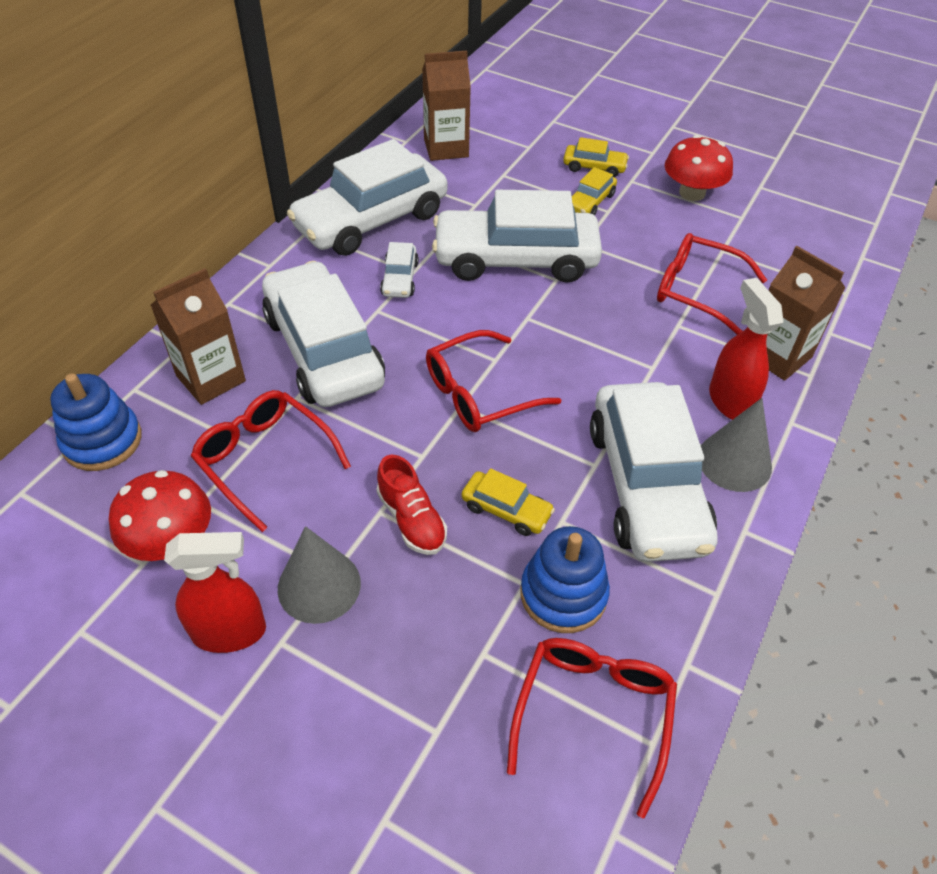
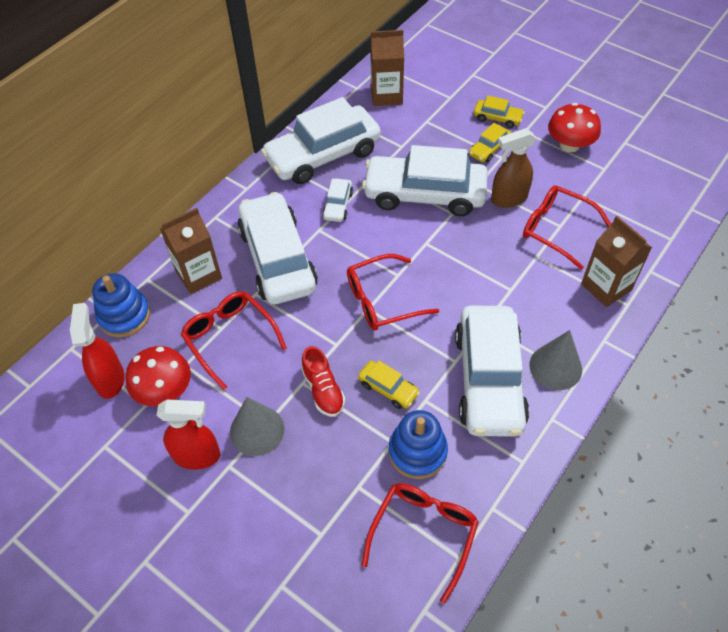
camera: 10 degrees right, 5 degrees up
red spray bottle [709,278,783,420] -> red spray bottle moved to [70,303,125,399]
none -> brown spray bottle [491,128,536,208]

